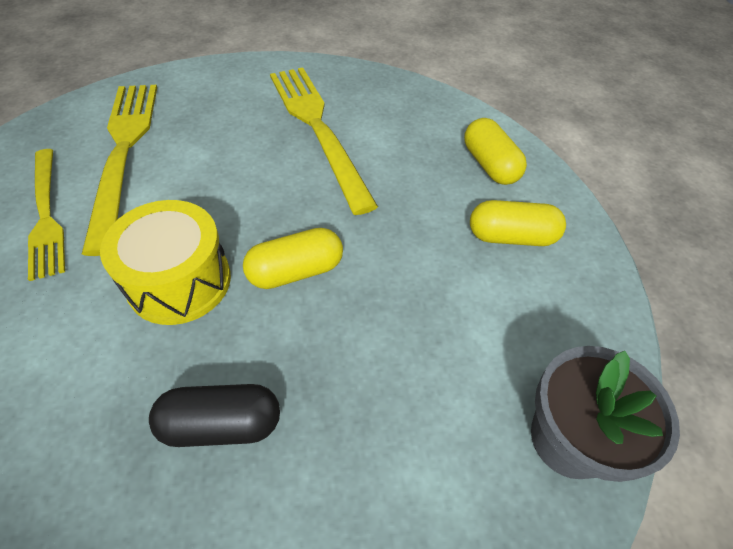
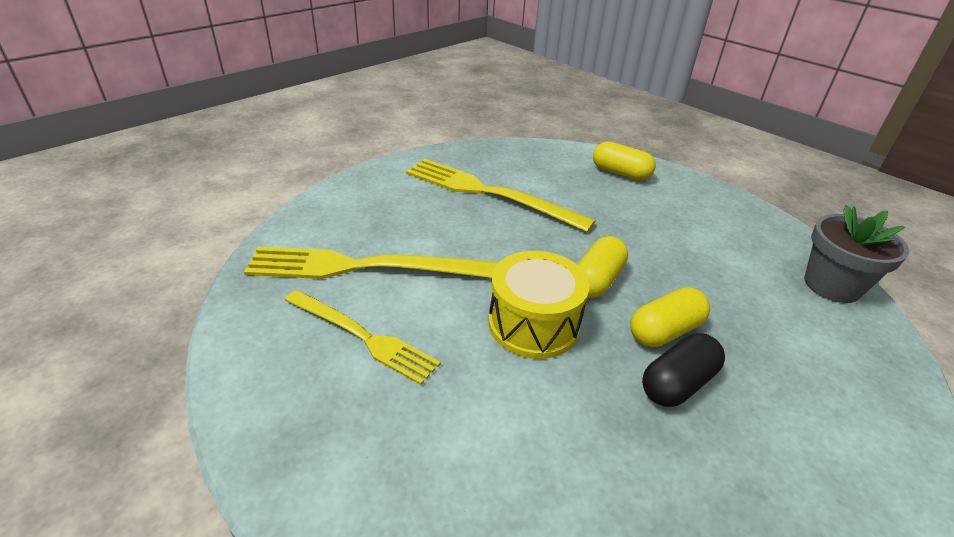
camera: 35 degrees left, 15 degrees down
yellow fork [82,85,157,256] -> yellow fork turned 45 degrees counterclockwise [244,247,497,279]
yellow capsule [470,200,566,246] -> yellow capsule moved to [630,287,710,347]

